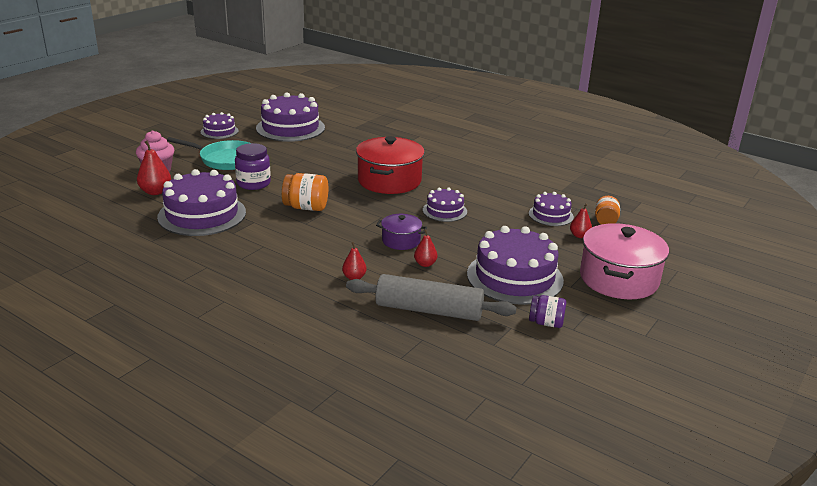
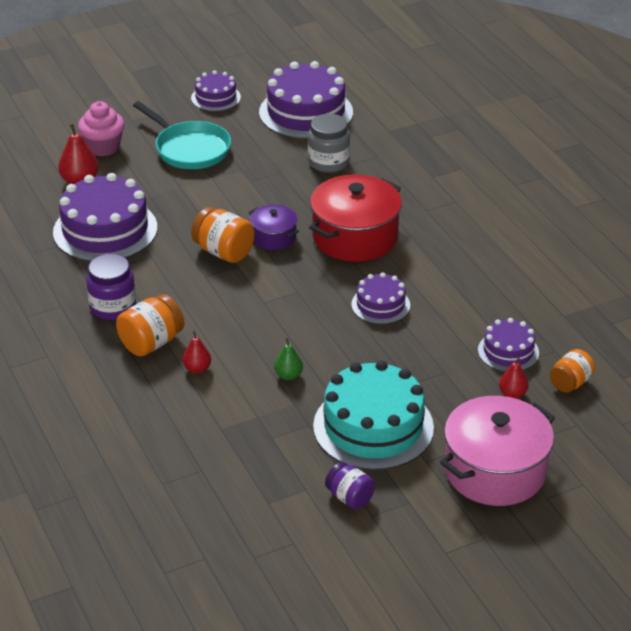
camera: 30 degrees right, 10 degrees up
purple jar [235,143,271,190] -> purple jar moved to [86,254,136,320]
grey rolling pin [346,274,517,321] -> none
purple pot [376,214,427,250] -> purple pot moved to [249,204,299,250]
red pear [414,229,438,267] -> green pear [274,338,303,380]
purple cake [467,226,564,305] -> turquoise cake [313,360,434,470]
none -> orange jar [116,294,184,356]
none -> grey jar [308,114,350,173]

